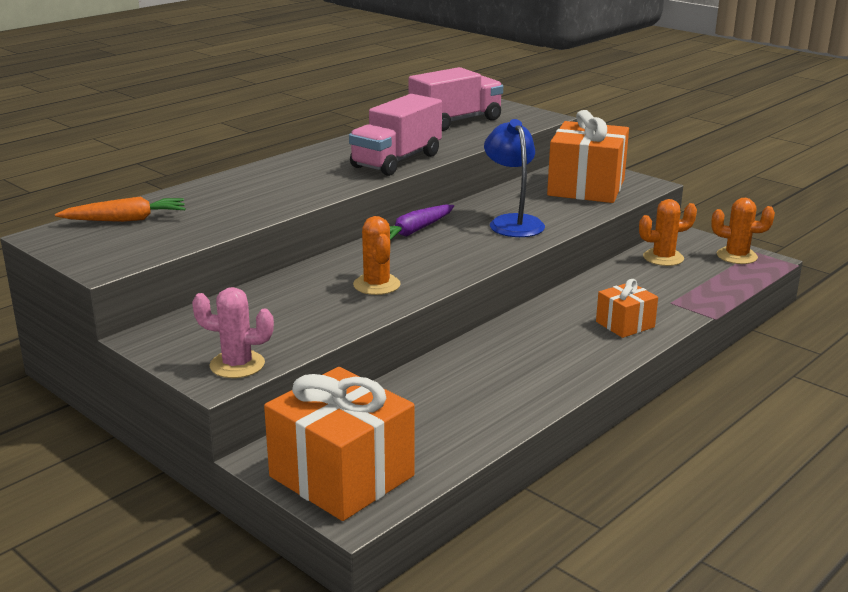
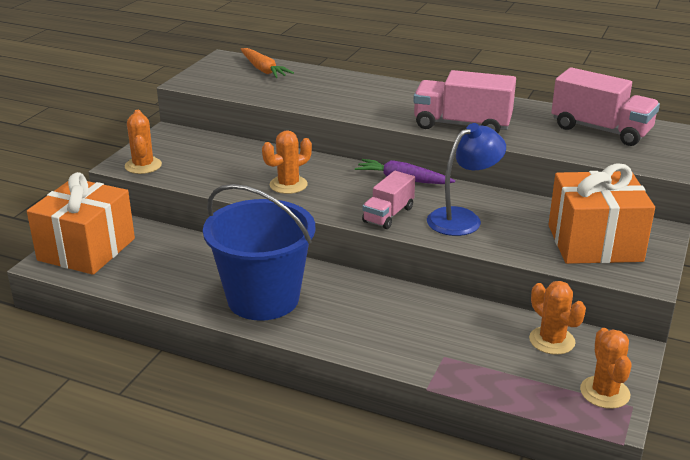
camera: 70 degrees right, 5 degrees up
pink cactus [192,287,274,378] -> orange cactus [125,110,162,174]
orange gift [596,279,658,338] -> none
none -> blue bucket [203,184,315,321]
none -> pink truck [362,171,415,229]

